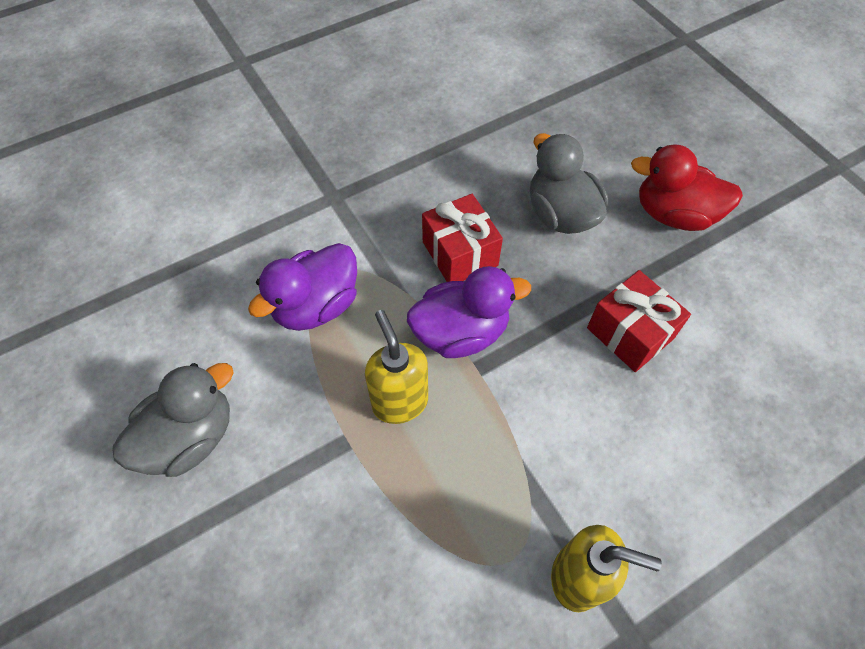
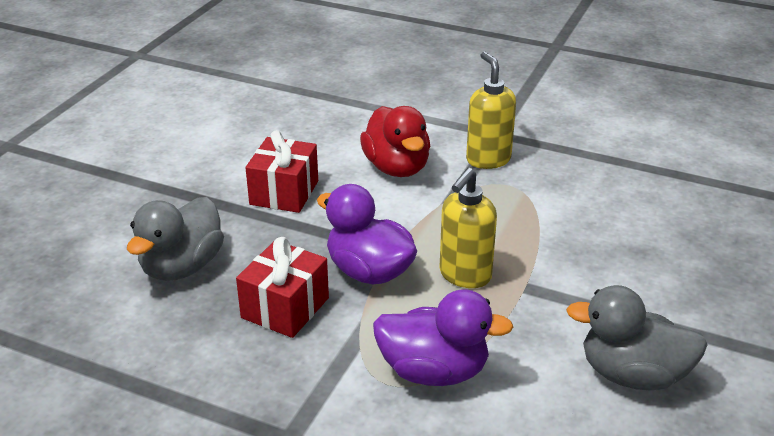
camera: 125 degrees left, 25 degrees down
red duck [631,145,743,231] -> red duck moved to [360,106,430,177]

